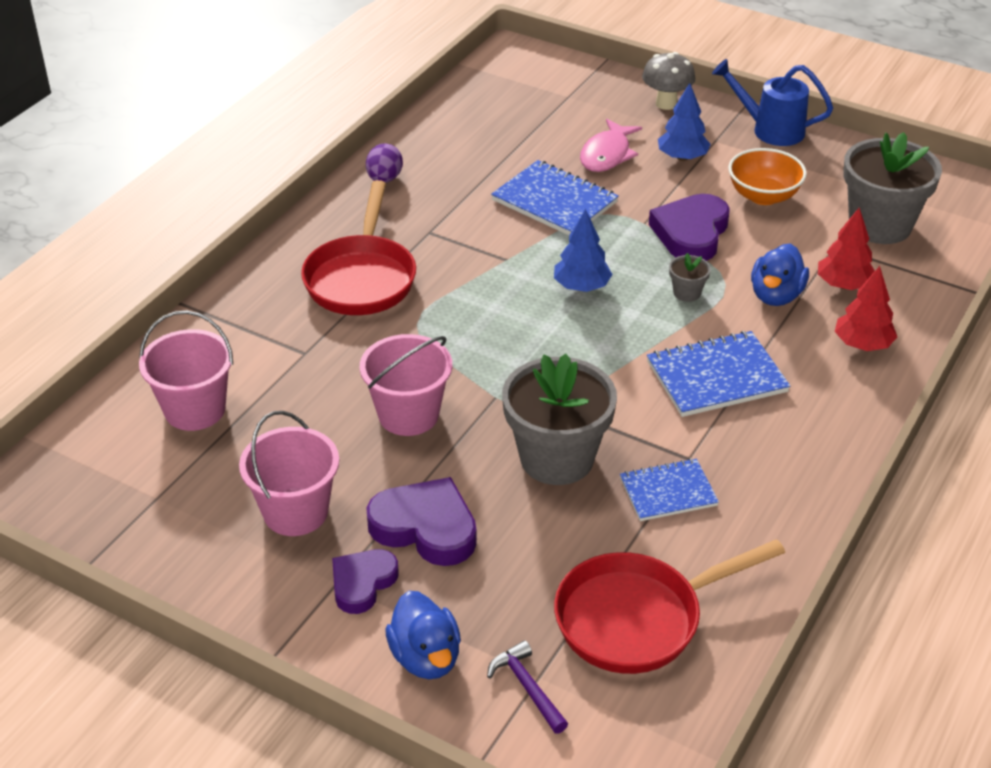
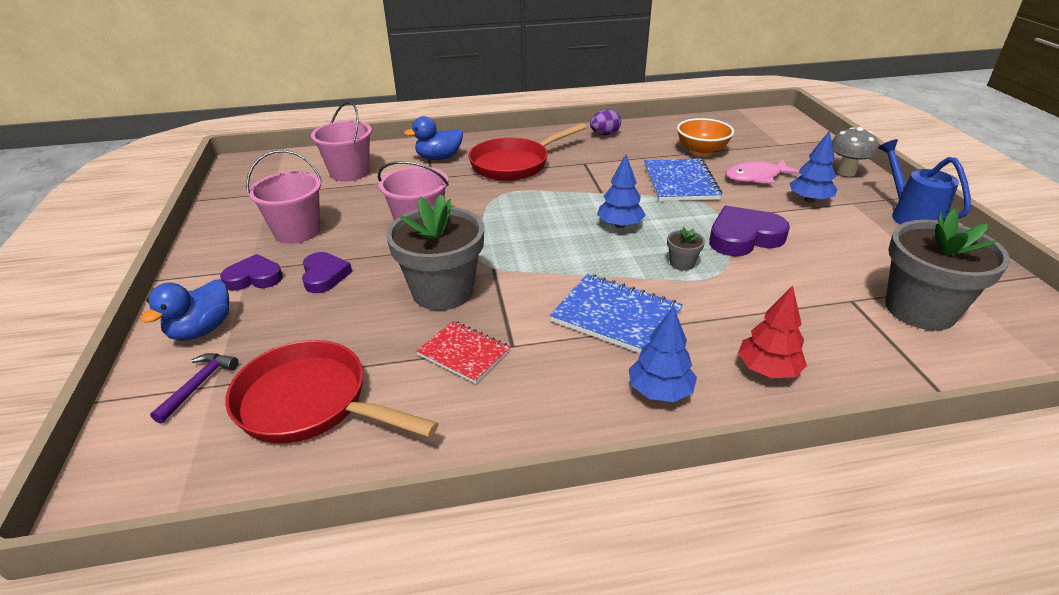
camera: 50 degrees right, 5 degrees down
purple heart [367,477,477,566] -> purple heart [302,252,352,293], size x0.65
blue notebook [620,458,719,521] -> red notebook [416,321,510,384]
orange bowl [728,148,807,205] -> orange bowl moved to [677,118,734,155]
blue duck [751,243,809,306] -> blue duck moved to [404,116,463,160]
red tree [818,208,875,290] -> none
none -> blue tree [629,306,697,402]

